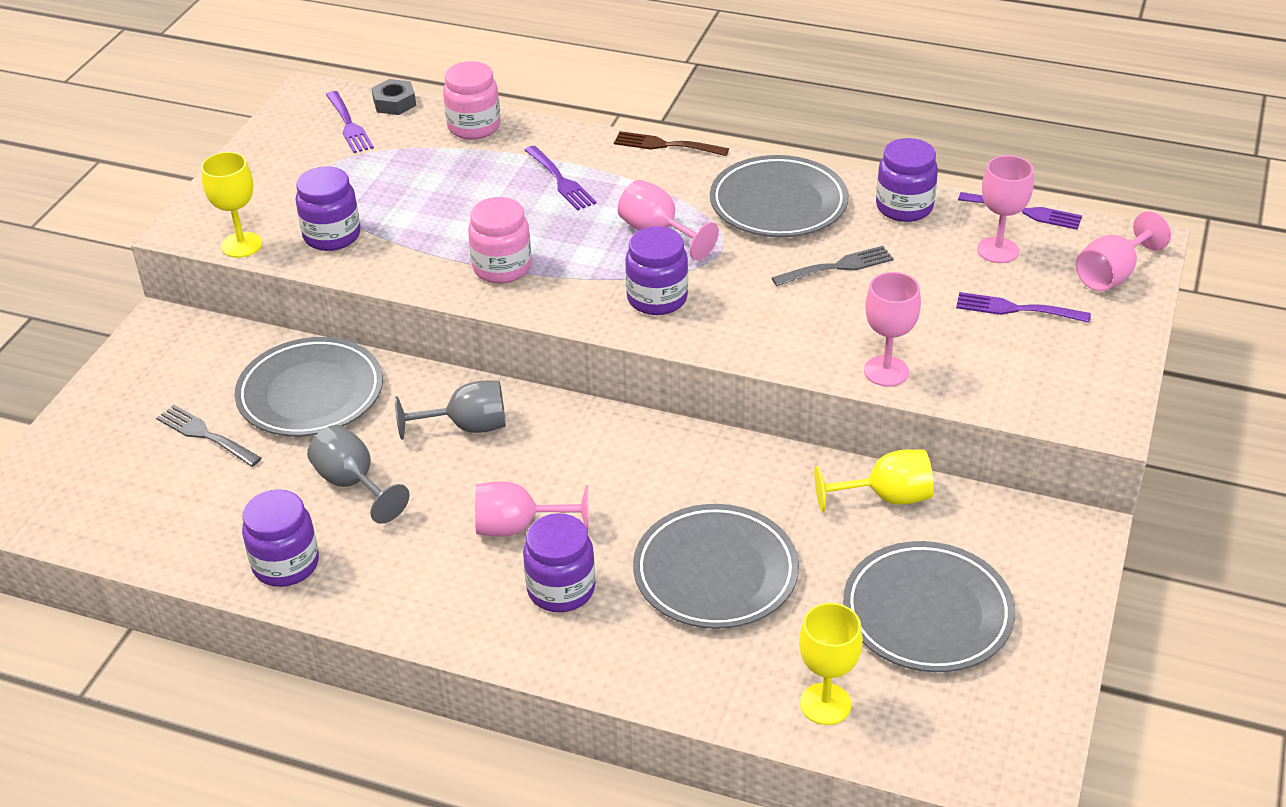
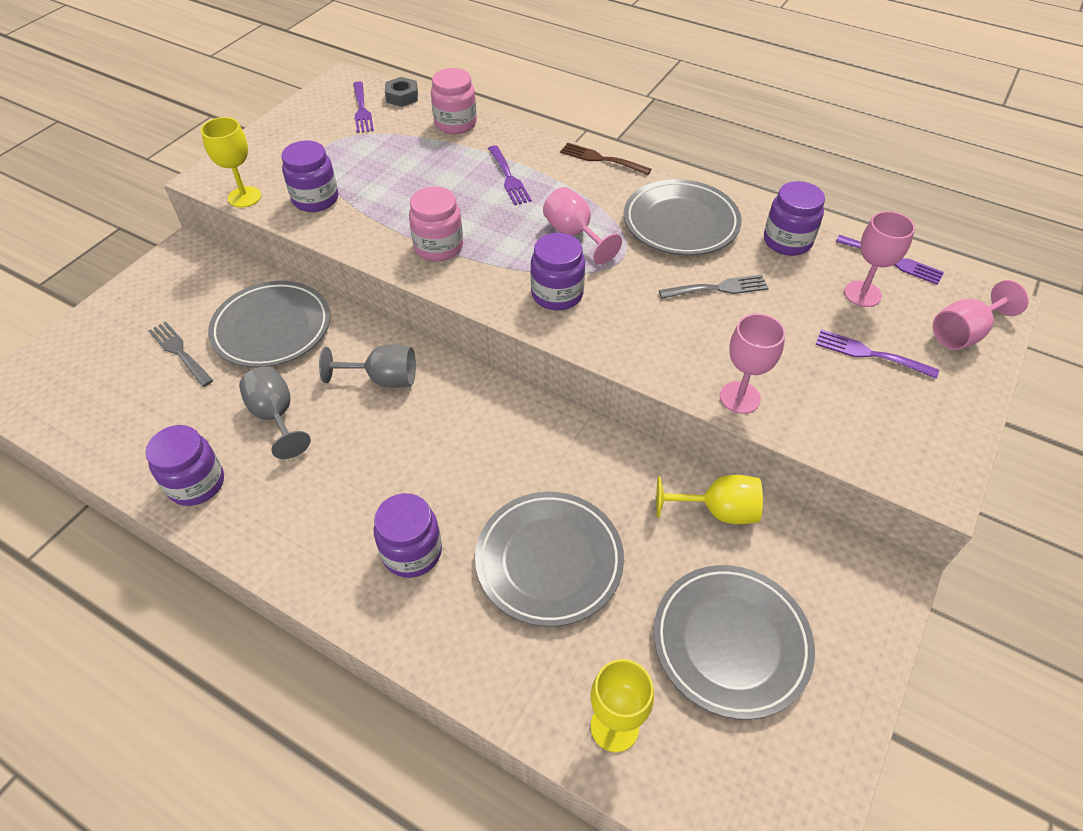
camera: 10 degrees right, 10 degrees up
pink goblet [475,481,588,537] -> none

